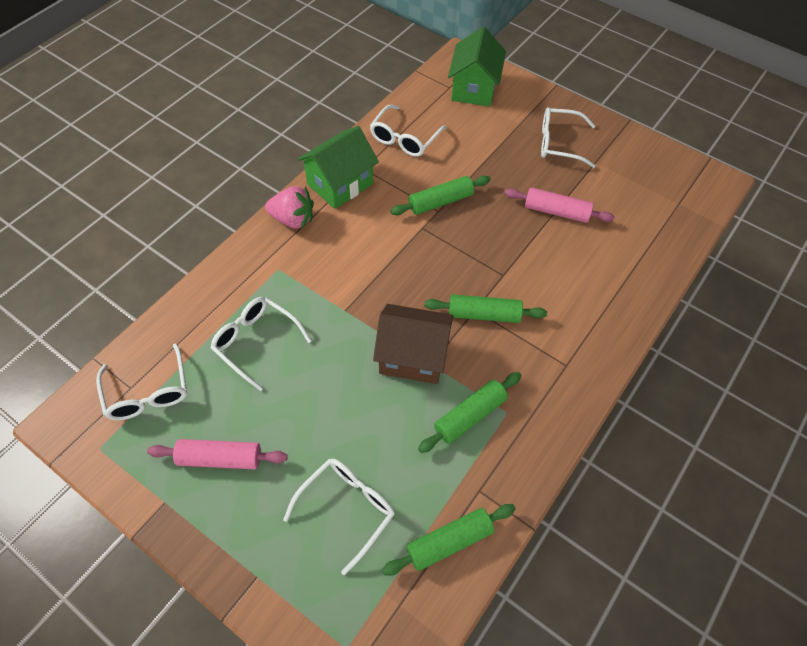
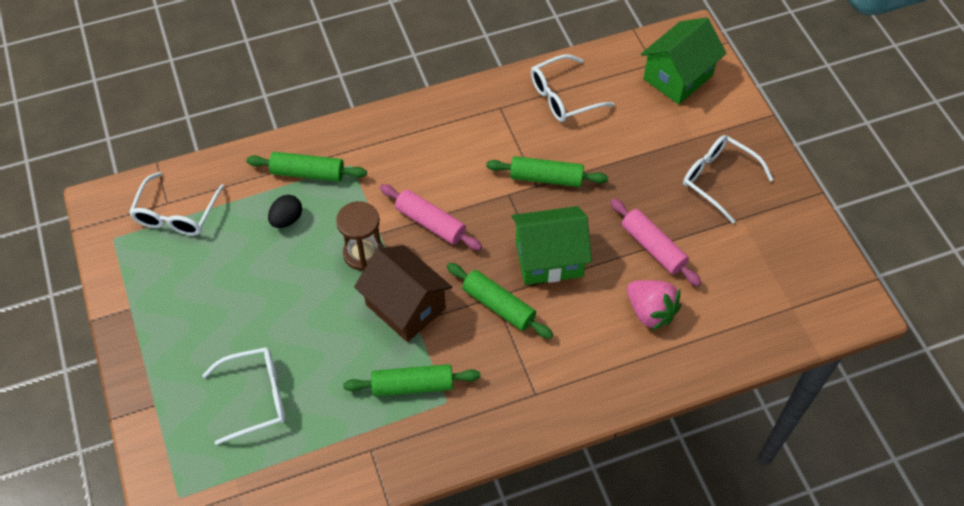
camera: 35 degrees right, 0 degrees up
pink rolling pin [147,439,288,469] -> pink rolling pin moved to [380,184,482,251]
white glasses [211,297,312,391] -> black egg [268,195,302,228]
pink strawberry [265,186,314,229] -> pink strawberry moved to [627,280,681,331]
green house [298,126,379,209] -> green house moved to [512,206,592,285]
green rolling pin [382,504,516,576] -> green rolling pin moved to [246,152,367,182]
none -> brown hourglass [336,201,384,271]

